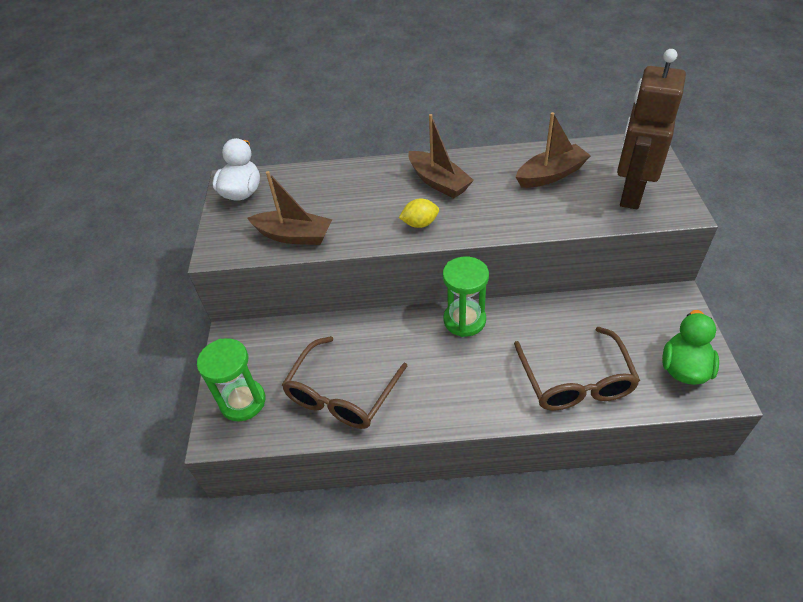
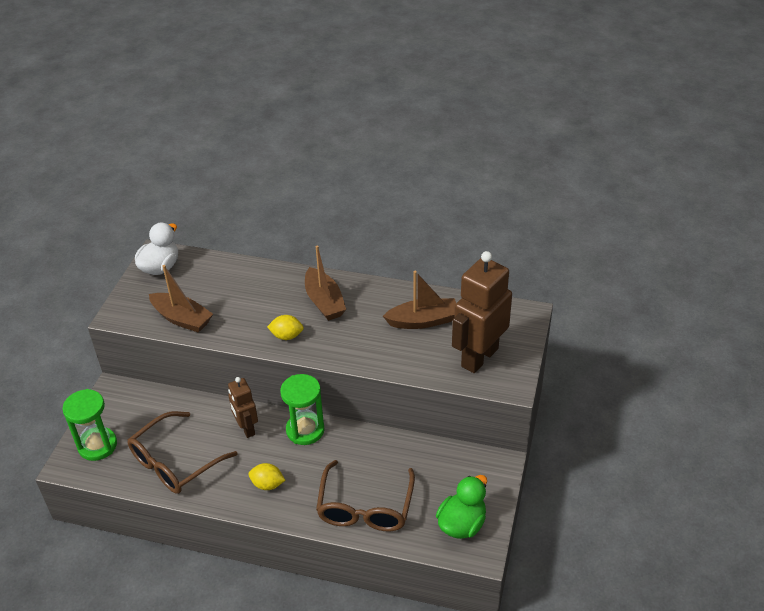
camera: 15 degrees right, 5 degrees down
none -> brown robot [228,377,258,438]
none -> yellow lemon [248,463,285,490]

